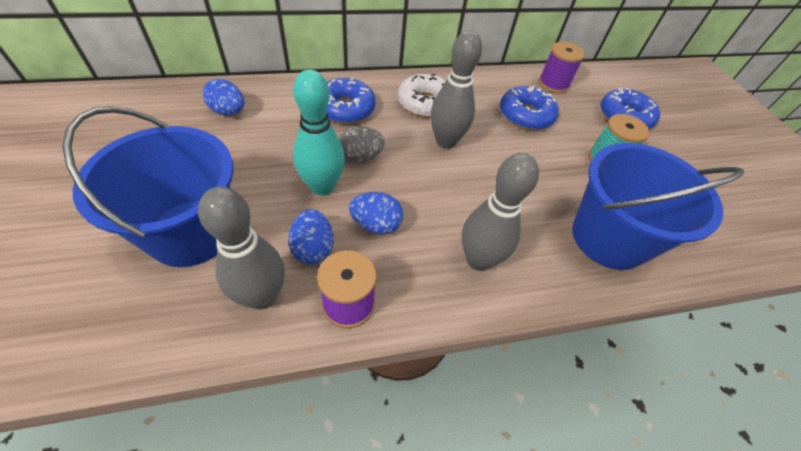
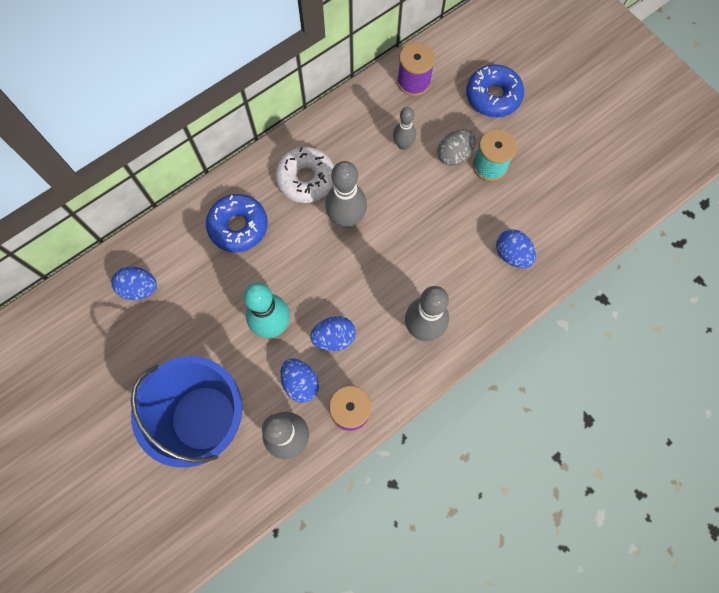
camera: 20 degrees left, 20 degrees up
grey egg [338,126,385,163] -> grey egg moved to [437,129,476,166]
blue donut [500,85,559,130] -> grey bowling pin [393,107,416,150]
blue bucket [572,143,744,270] -> blue egg [496,229,536,268]

